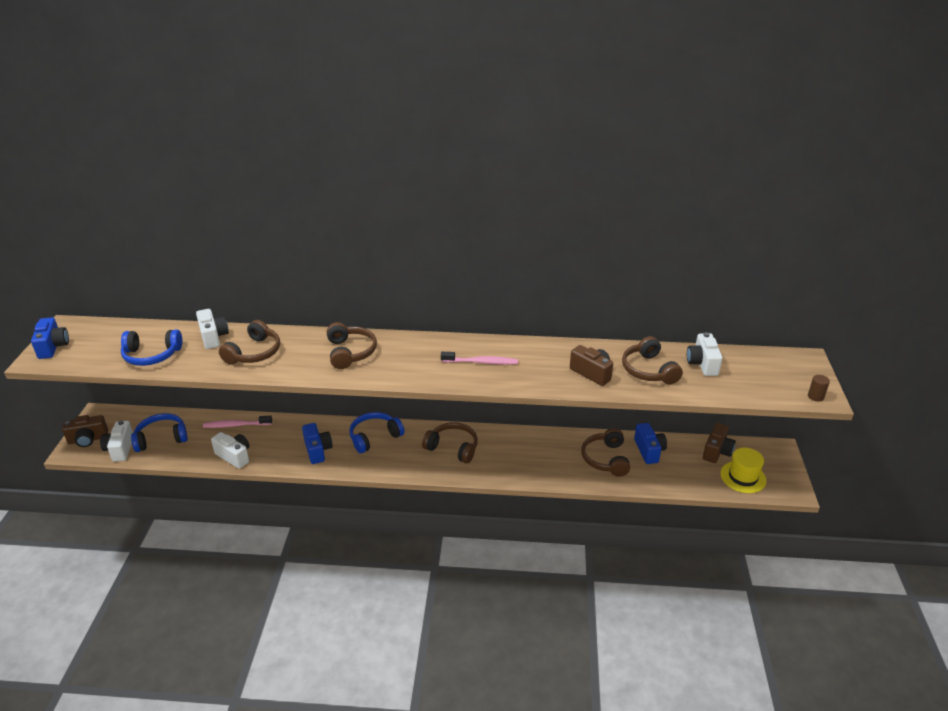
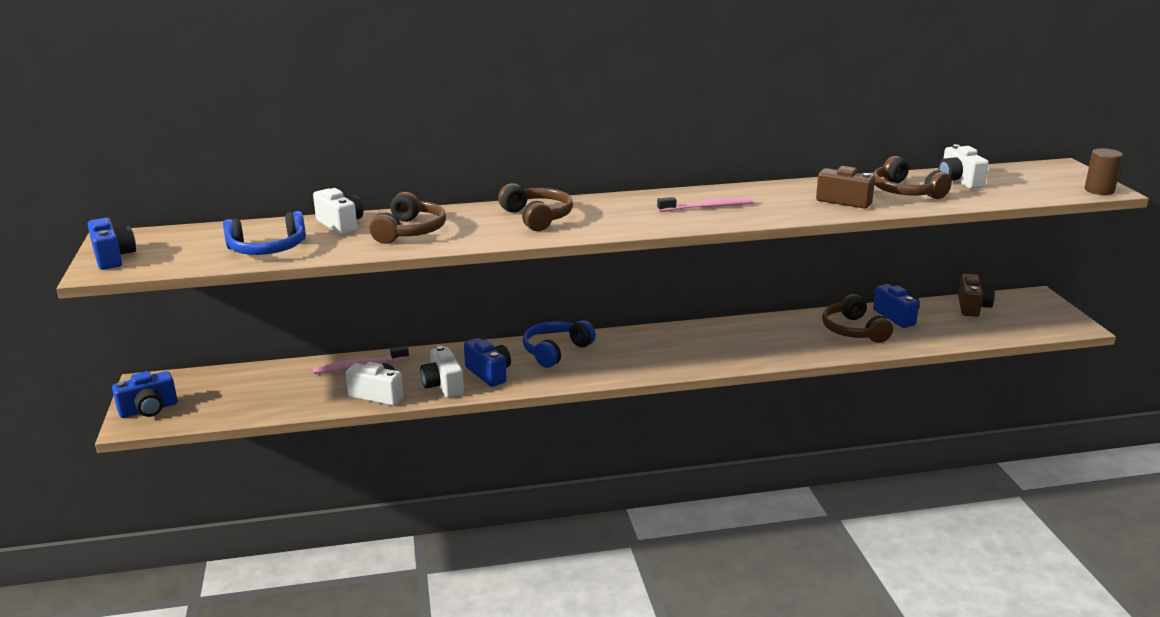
camera: 15 degrees left, 10 degrees down
brown camera [62,415,108,447] -> blue camera [112,371,177,418]
white camera [100,420,133,462] -> white camera moved to [420,346,464,398]
blue headphones [131,413,188,452] -> none
brown headphones [422,422,478,463] -> none
yellow hat [720,448,766,493] -> none
brown cylinder [808,375,830,402] -> brown cylinder [1085,148,1123,195], size x1.52

